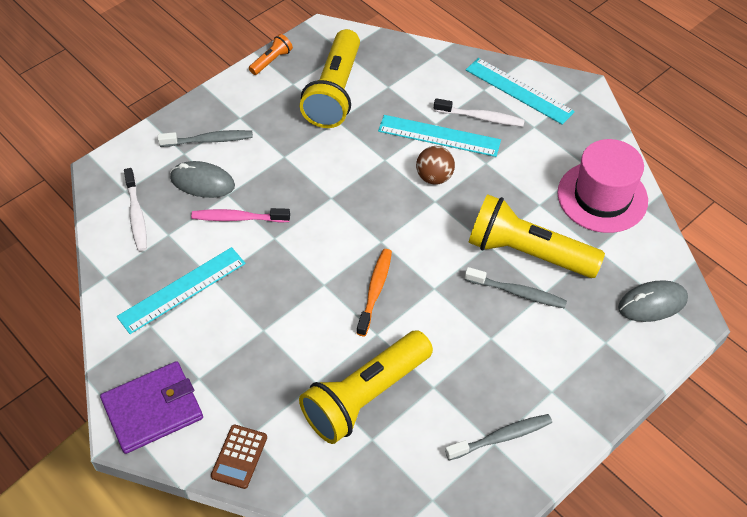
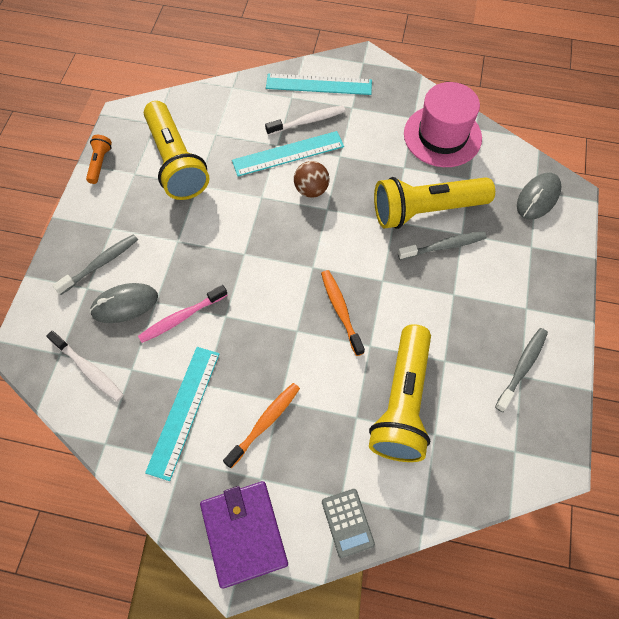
camera: 35 degrees left, 10 degrees up
purple wallet [100,361,203,454] -> purple wallet turned 45 degrees counterclockwise [200,481,288,588]
brown calculator [211,424,267,489] -> grey calculator [322,489,375,558]
none -> orange toothbrush [223,383,300,468]

